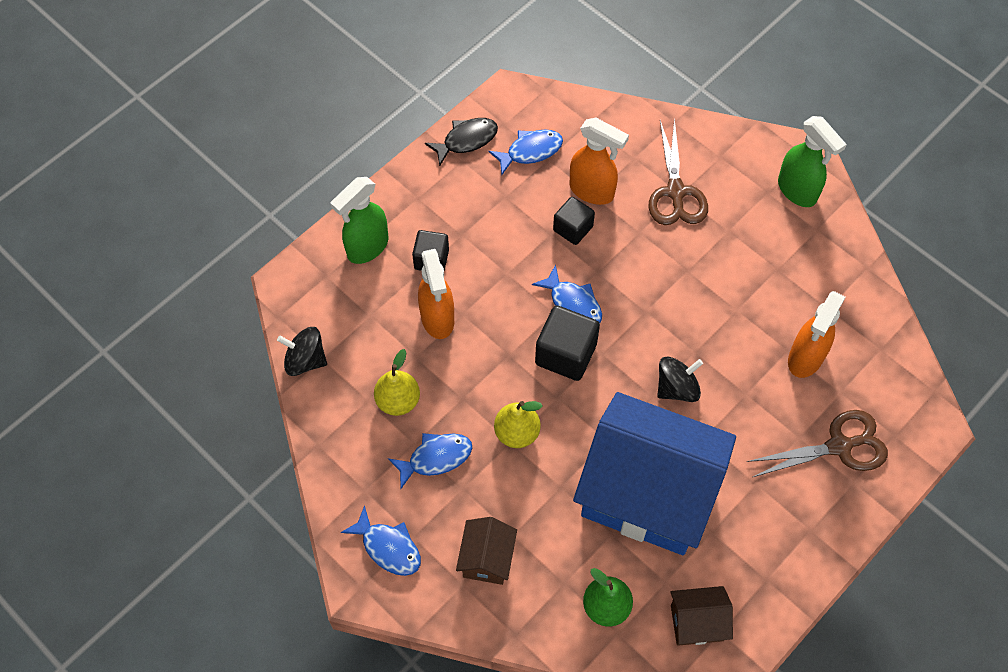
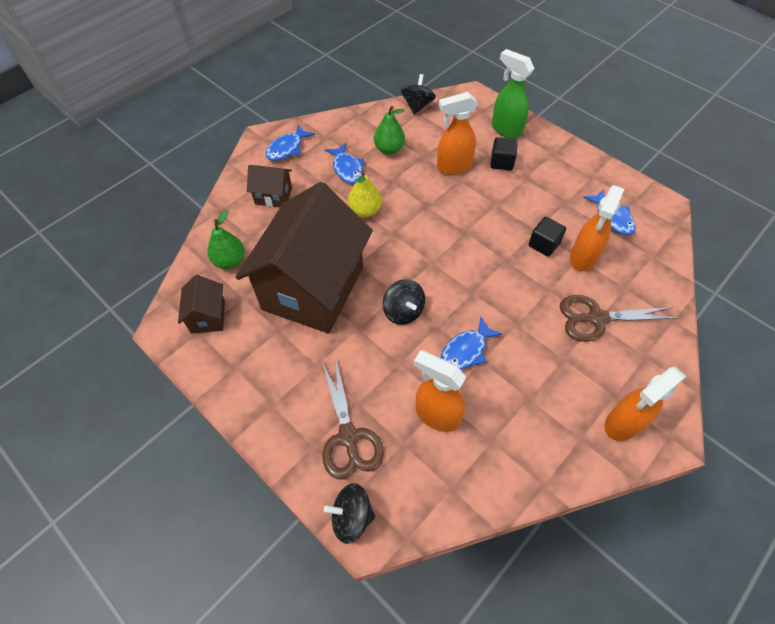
camera: 90 degrees right, 5 degrees down
yellow pear [374,349,420,416] -> green pear [374,106,405,155]
black fish [425,118,498,166] -> none
blue fish [532,265,602,324] -> blue fish moved to [441,317,503,370]
black cube [535,305,600,381] -> none
blue house [573,392,736,555] -> brown house [235,182,373,333]
green spray bottle [778,116,847,207] -> orange spray bottle [604,367,686,441]
none -> black spinning top [324,483,375,544]

